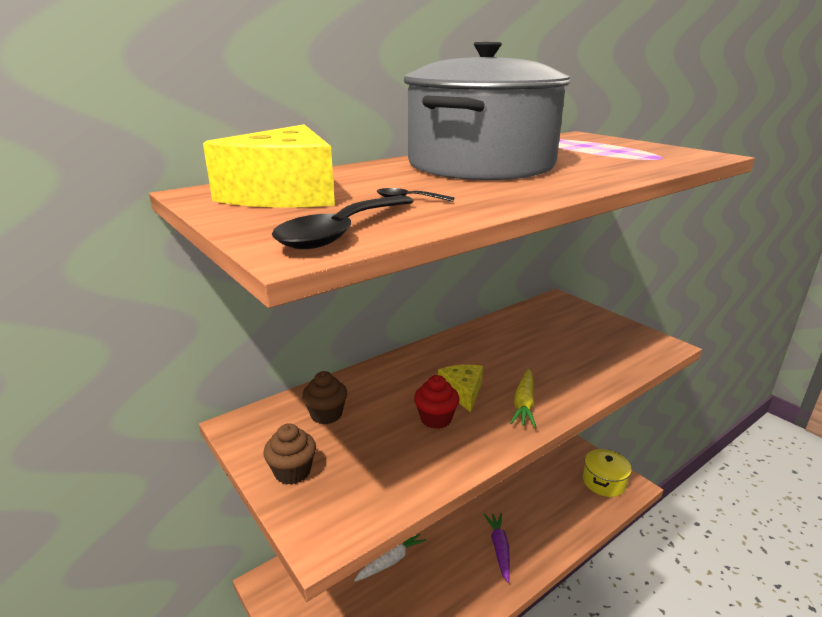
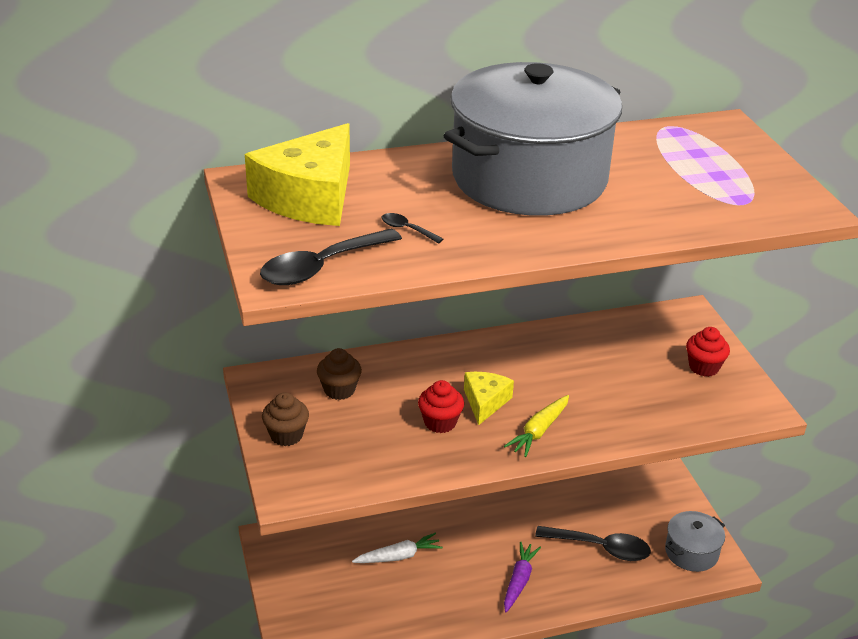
camera: 20 degrees right, 10 degrees up
yellow pot [583,449,632,497] -> grey pot [665,511,725,572]
none -> black spoon [535,526,651,561]
none -> red cupcake [686,327,730,377]

